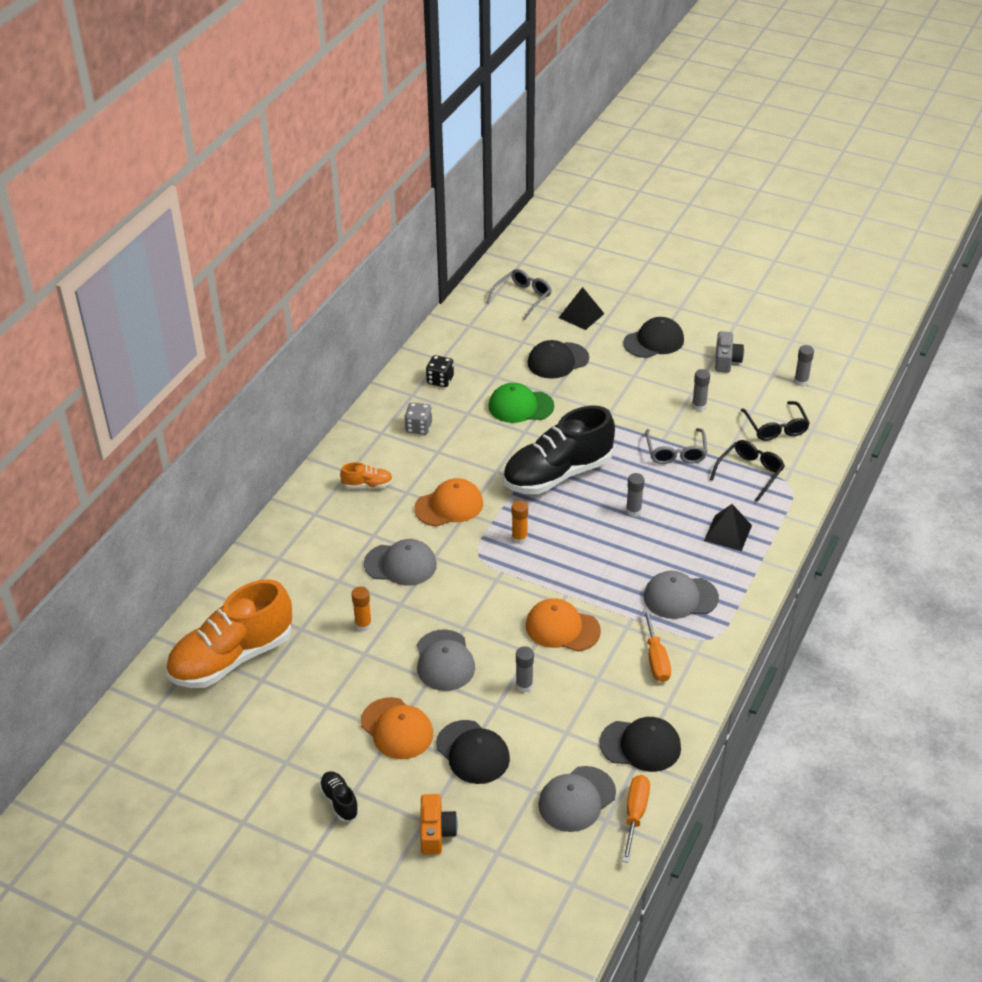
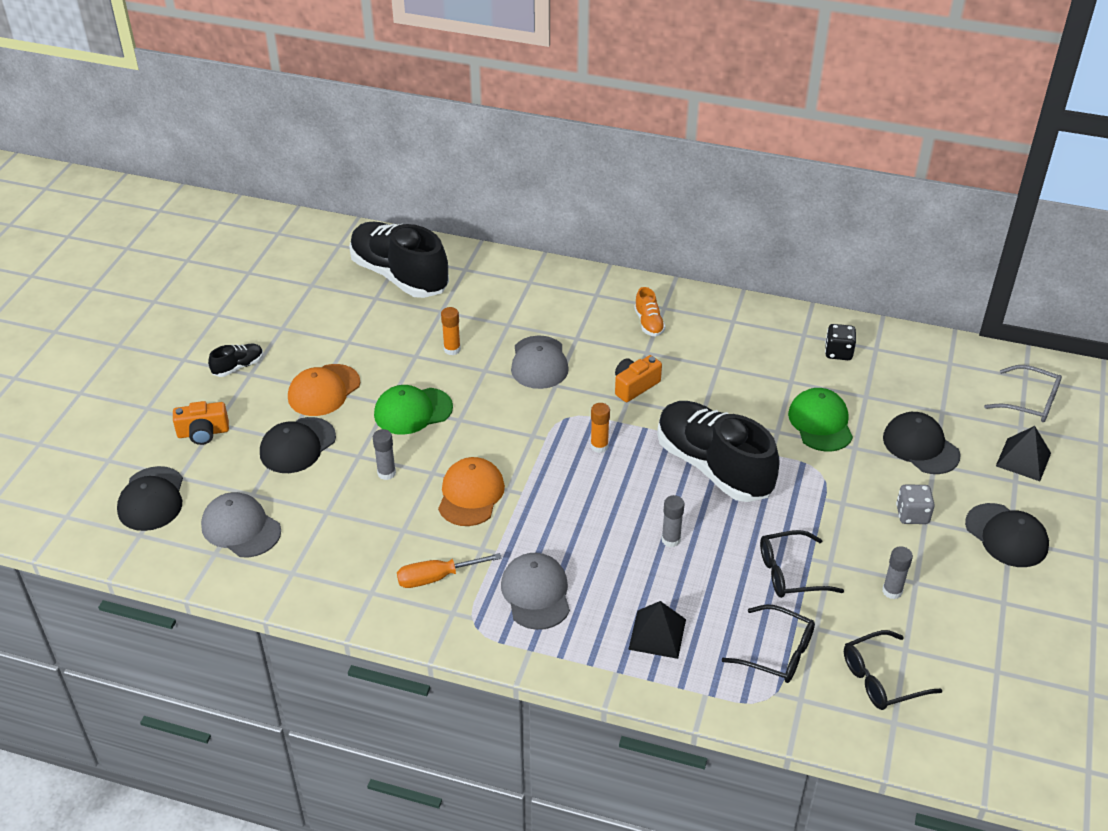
camera: 80 degrees right, 0 degrees up
orange shoe [166,579,292,688] -> black shoe [349,222,449,298]
grey dice [404,403,432,435] -> grey dice moved to [896,485,935,524]
orange cap [414,478,483,526] -> orange camera [615,355,662,402]
grey cap [417,629,475,691] -> green cap [374,385,453,435]
black cap [599,717,681,772] -> black cap moved to [117,466,183,531]
orange screwdriver [622,775,650,863] -> none
grey glasses [646,428,707,464] -> black glasses [760,530,844,598]
grey camera [715,331,744,373] -> none
grey glue stick [794,345,814,387] -> none

